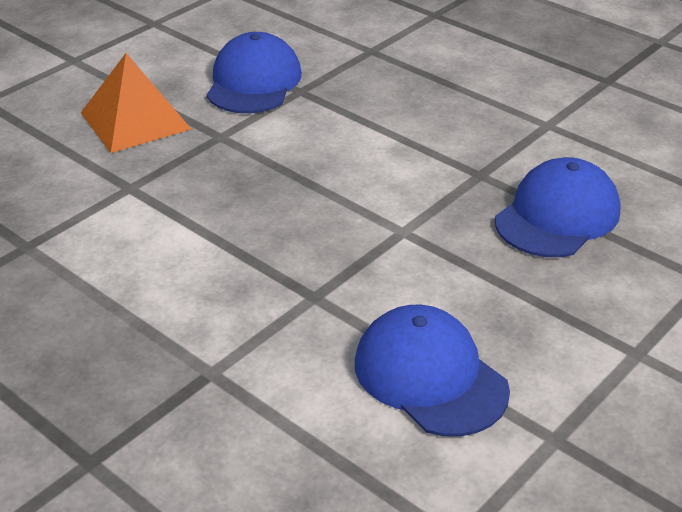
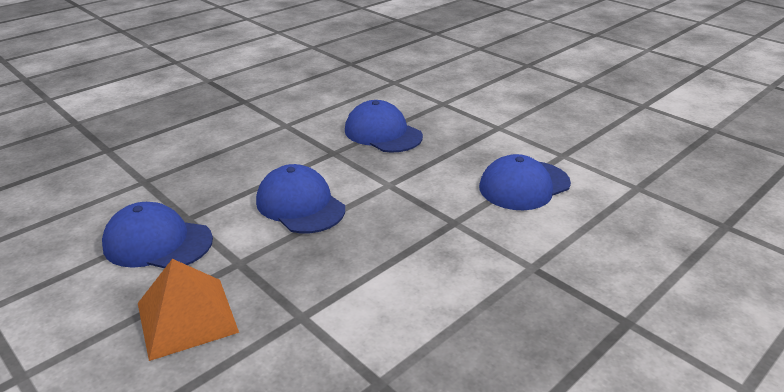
camera: 85 degrees left, 5 degrees down
none -> blue cap [256,164,345,233]

